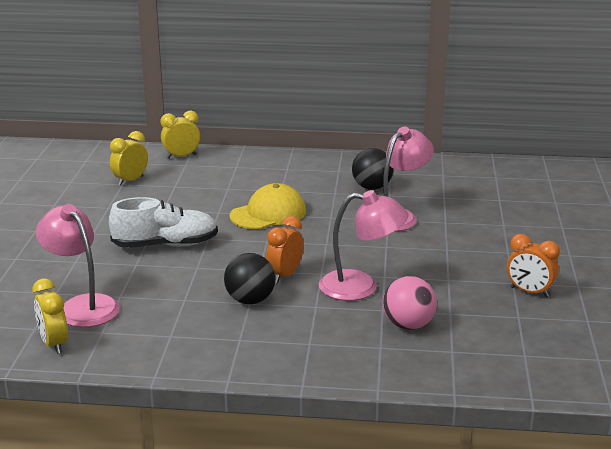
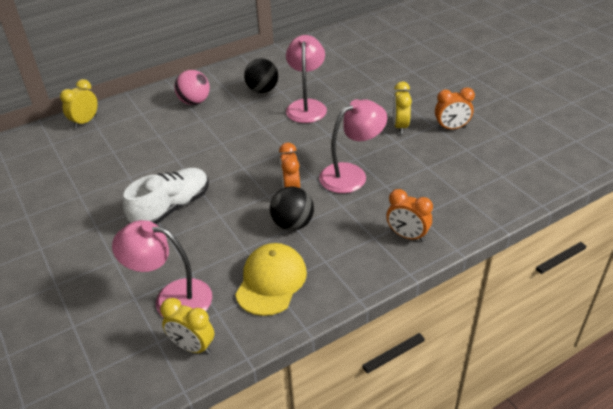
camera: 35 degrees left, 15 degrees up
yellow clock [110,131,148,186] -> yellow clock moved to [393,81,412,134]
yellow cap [229,183,306,229] -> yellow cap moved to [235,243,307,316]
pink ball [383,276,437,330] -> pink ball moved to [174,70,210,105]
none -> orange clock [386,189,433,242]

